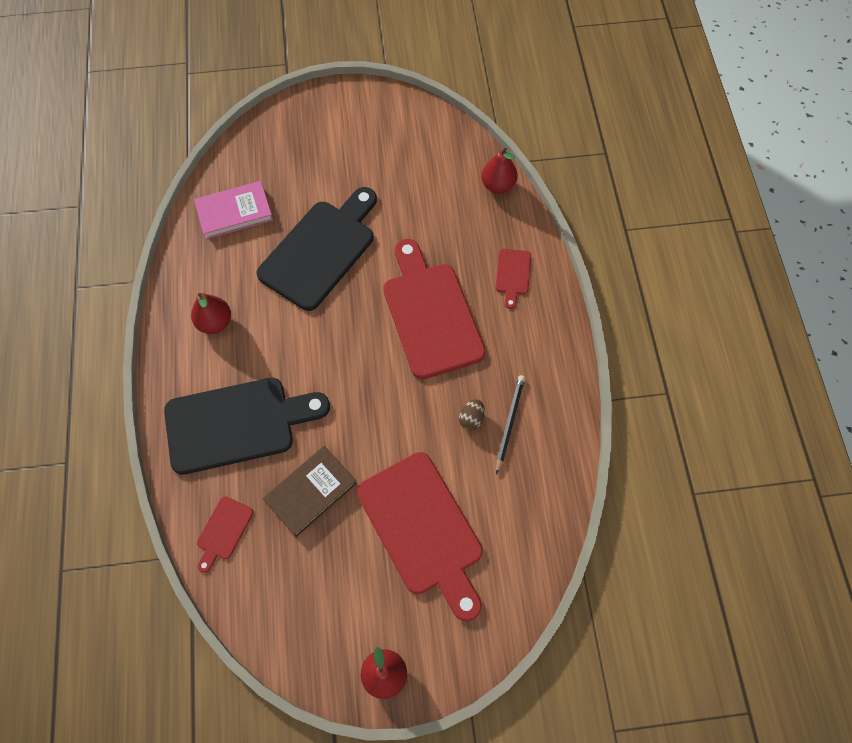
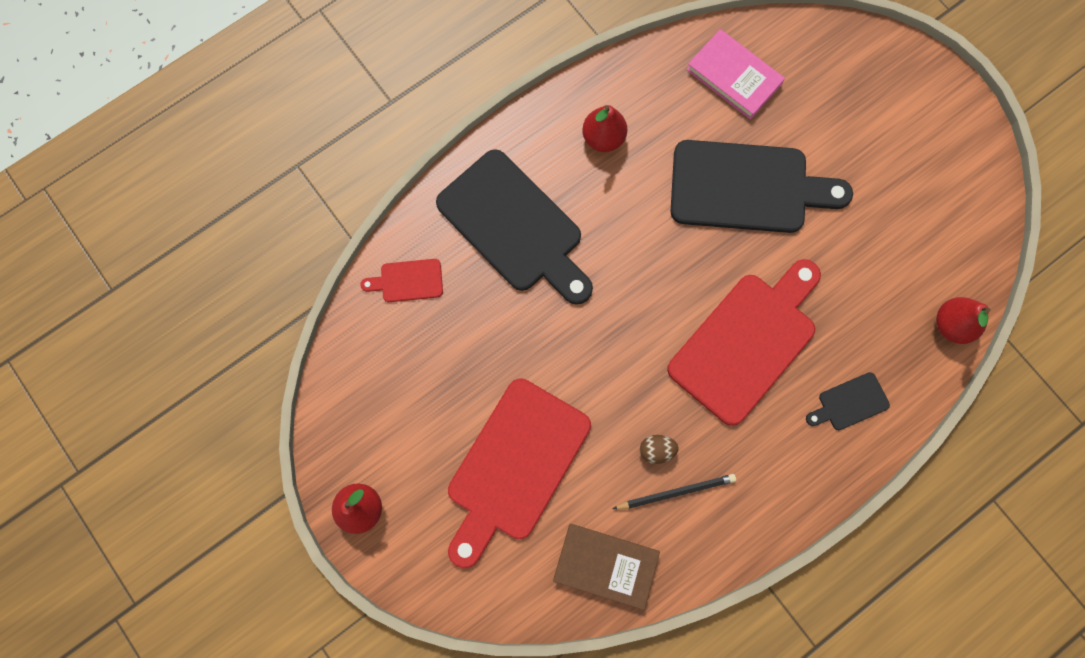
camera: 60 degrees right, 10 degrees up
brown book [263,446,357,537] -> brown book moved to [553,524,660,610]
red cutting board [495,249,531,309] -> black cutting board [806,372,890,430]

